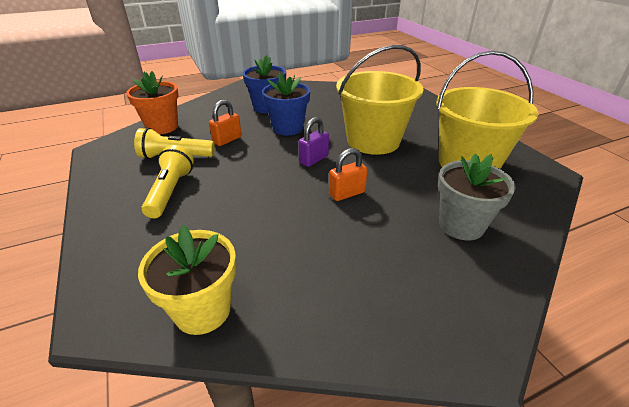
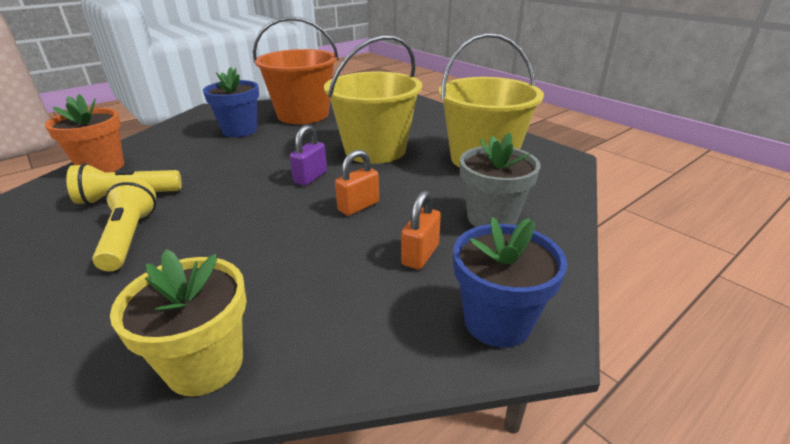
camera: 15 degrees left, 5 degrees down
orange padlock [209,100,242,146] -> orange padlock moved to [401,190,441,270]
blue flower pot [262,73,310,135] -> blue flower pot moved to [453,217,567,348]
none -> orange bucket [253,17,339,124]

